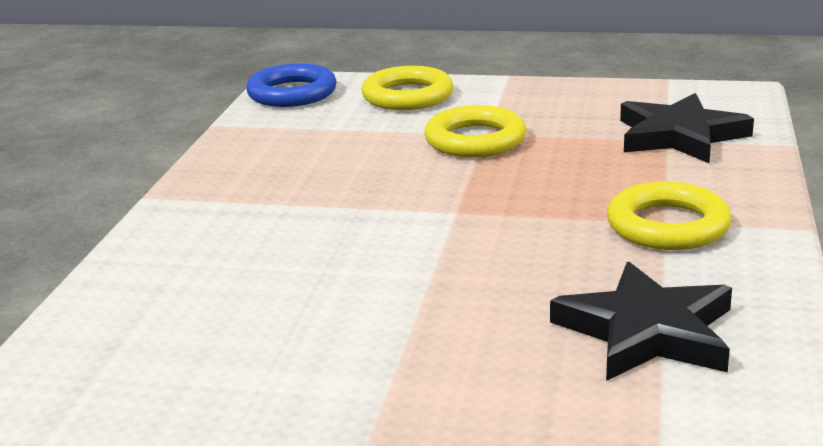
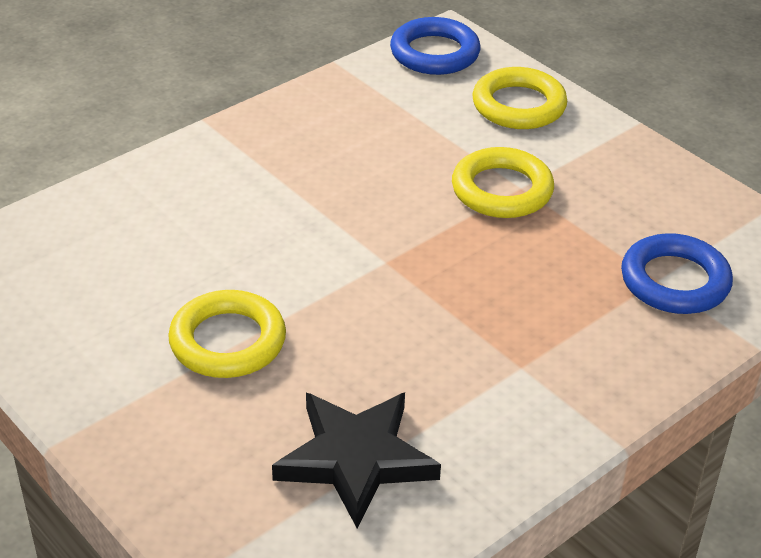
camera: 35 degrees right, 15 degrees up
yellow ring [607,181,732,250] -> yellow ring moved to [168,290,286,378]
black star [620,93,754,163] -> blue ring [621,233,733,314]

